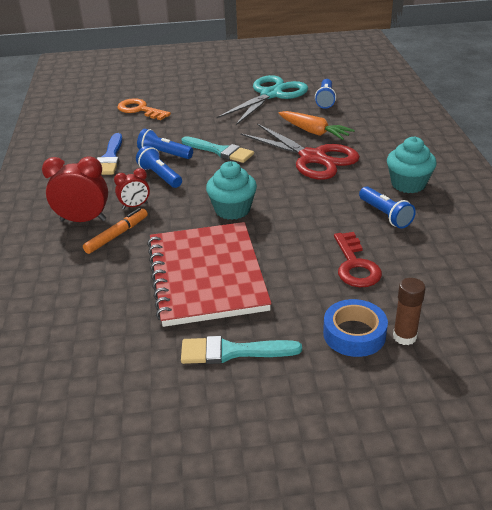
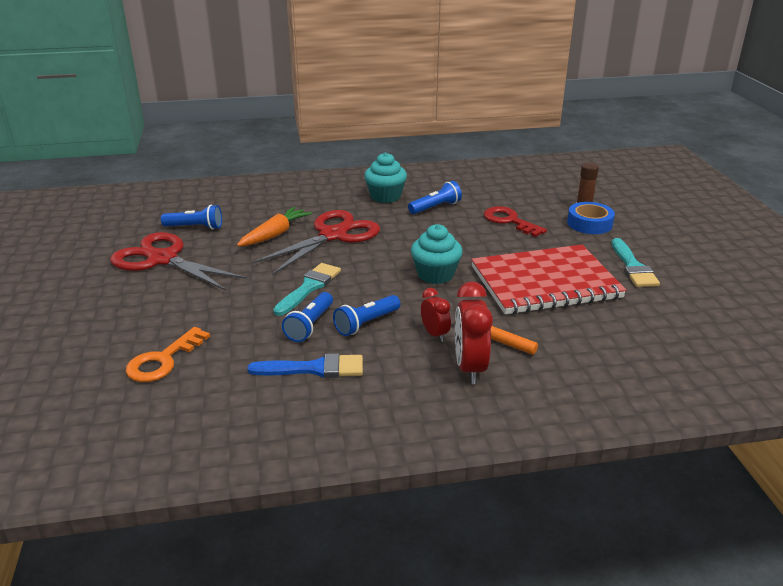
camera: 95 degrees left, 5 degrees down
turquoise scissors [216,75,308,125] -> red scissors [110,232,247,291]
red key [334,232,382,287] -> red key turned 120 degrees counterclockwise [484,206,547,237]

